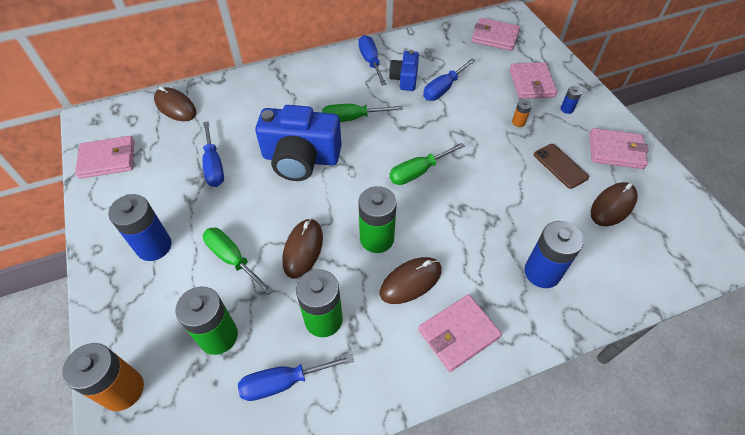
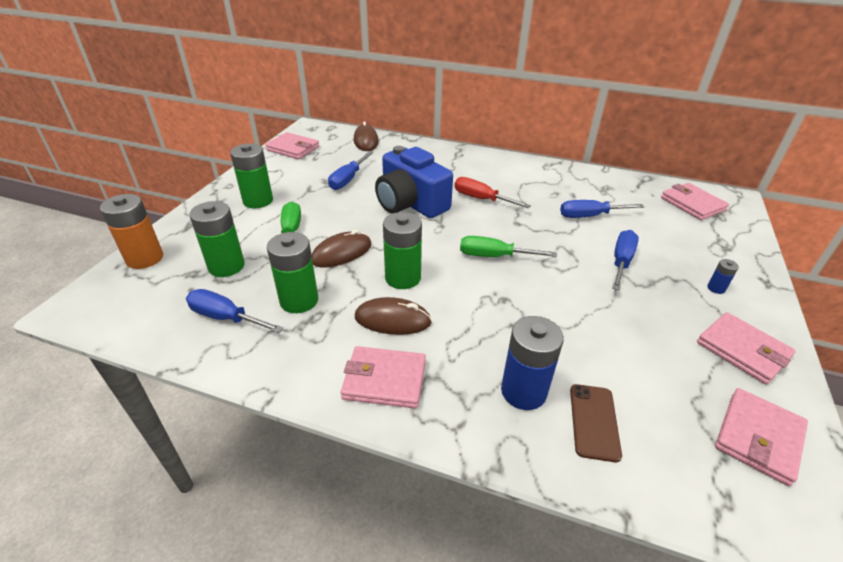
camera: 40 degrees right, 15 degrees down
blue battery [109,194,172,261] -> green battery [230,143,273,208]
green screwdriver [322,104,403,122] -> red screwdriver [454,177,531,208]
blue screwdriver [358,35,387,85] -> blue screwdriver moved to [612,230,639,290]
blue camera [389,50,419,91] -> none
pink wallet [510,62,557,99] -> pink wallet moved to [715,388,808,486]
orange battery [512,99,532,127] -> none
brown phone [534,144,589,189] -> brown phone moved to [570,384,622,462]
brown mouse [591,182,638,226] -> none

